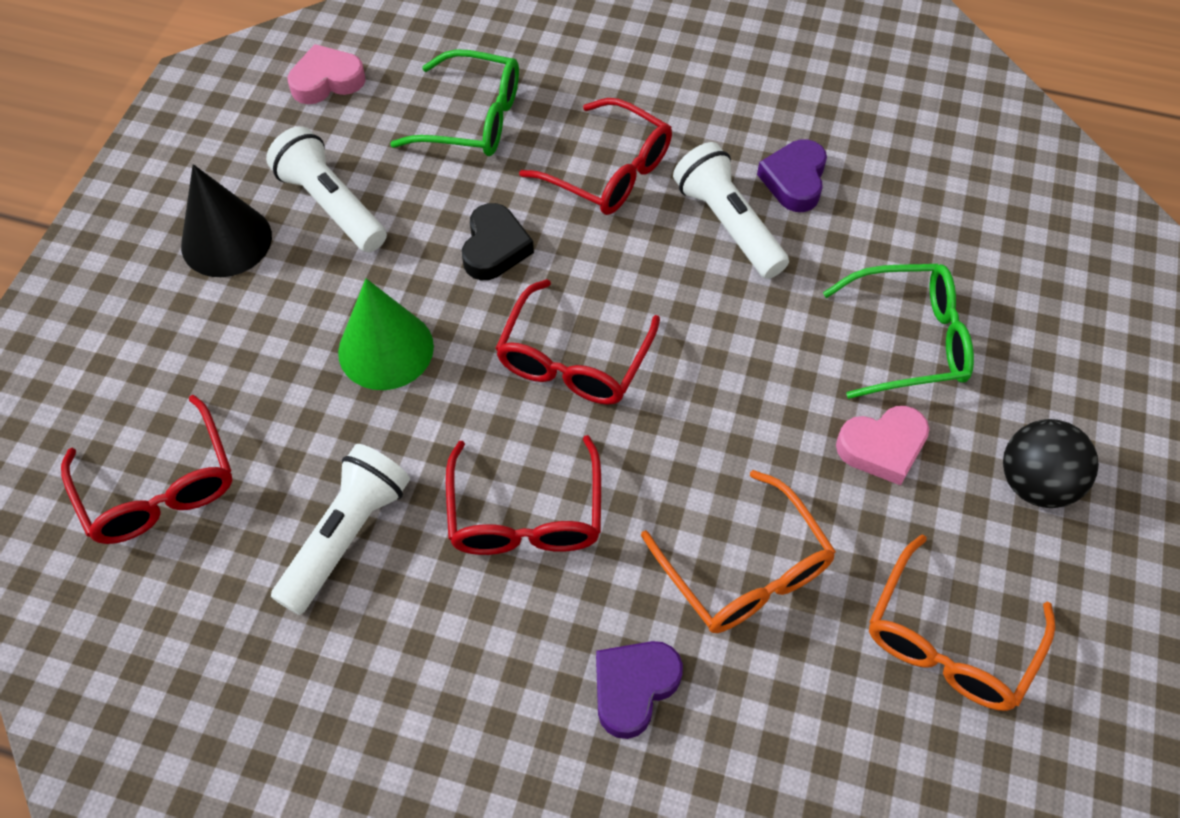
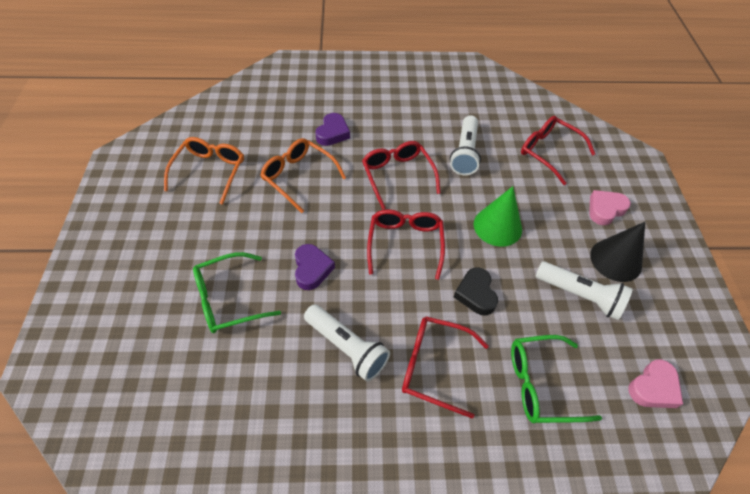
camera: 160 degrees right, 5 degrees down
purple heart [757,139,827,212] -> purple heart moved to [295,244,335,290]
pink heart [836,406,929,486] -> pink heart moved to [589,190,631,225]
black ball [1003,419,1099,508] -> none

